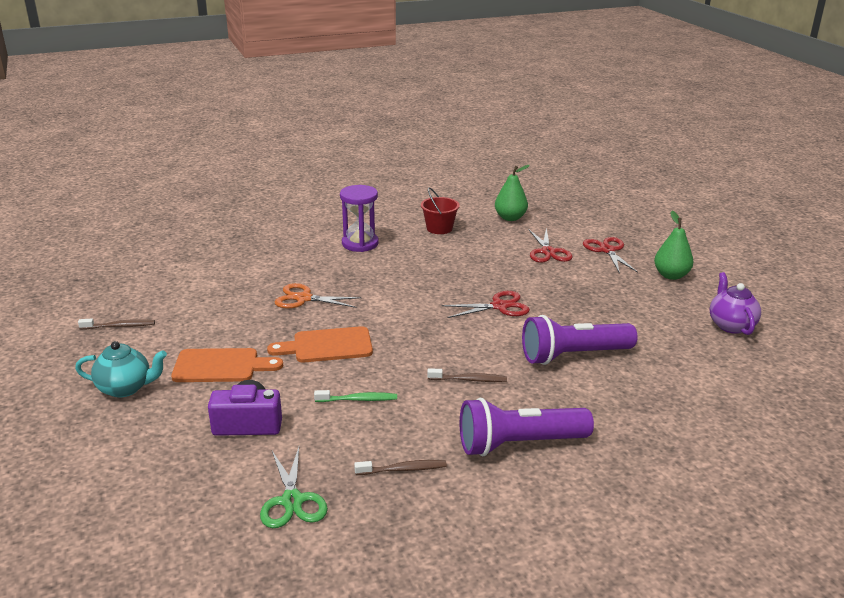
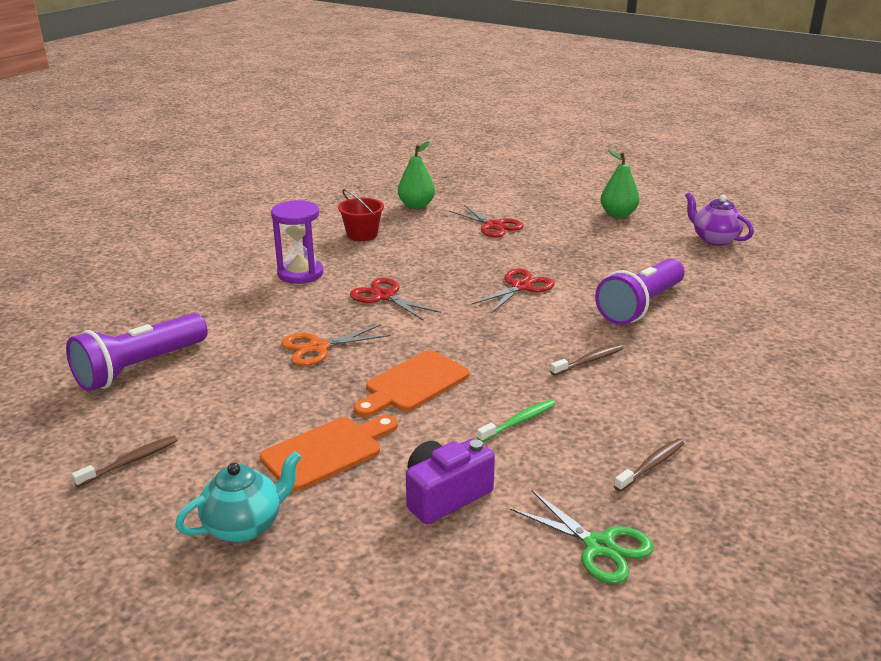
camera: 35 degrees left, 0 degrees up
purple flashlight [460,398,594,456] -> purple flashlight moved to [66,313,208,391]
red scissors [583,237,638,274] -> red scissors moved to [350,278,441,321]

